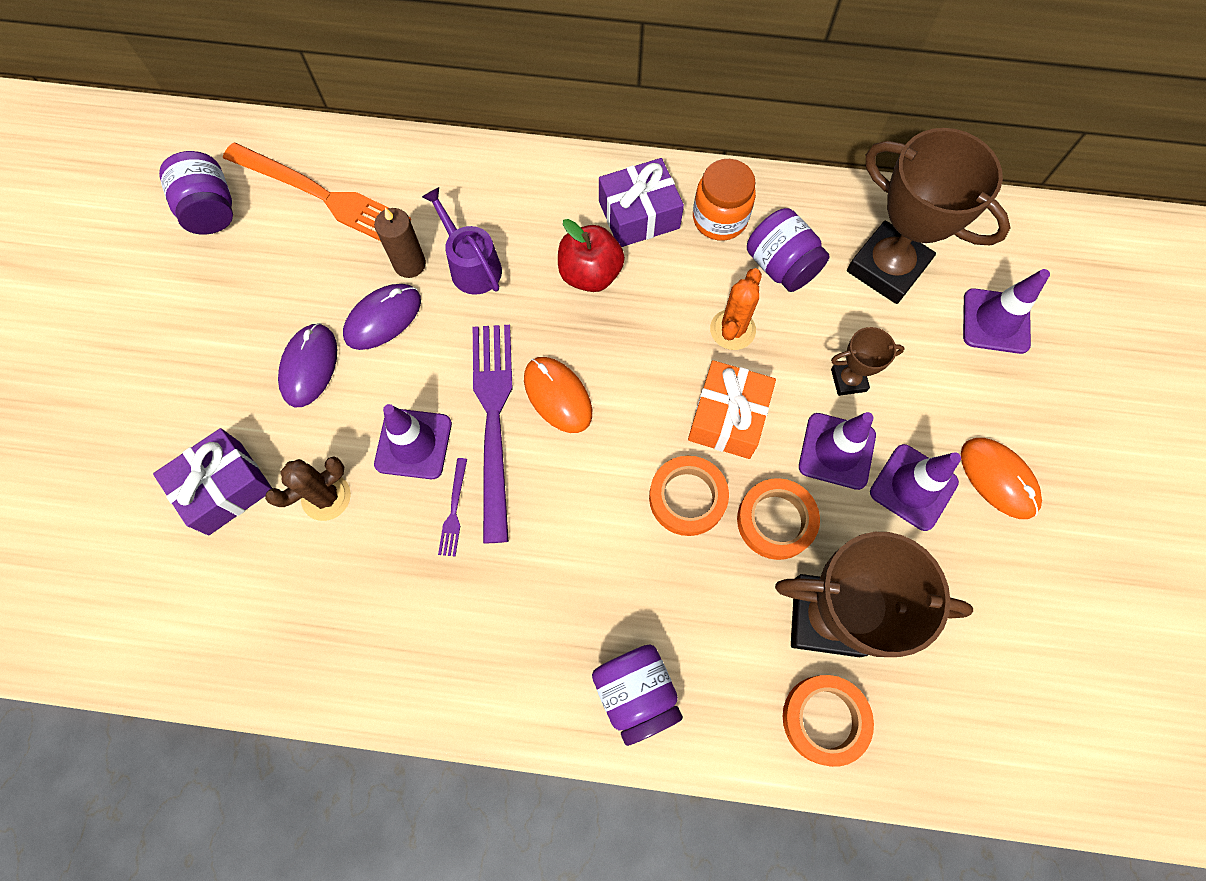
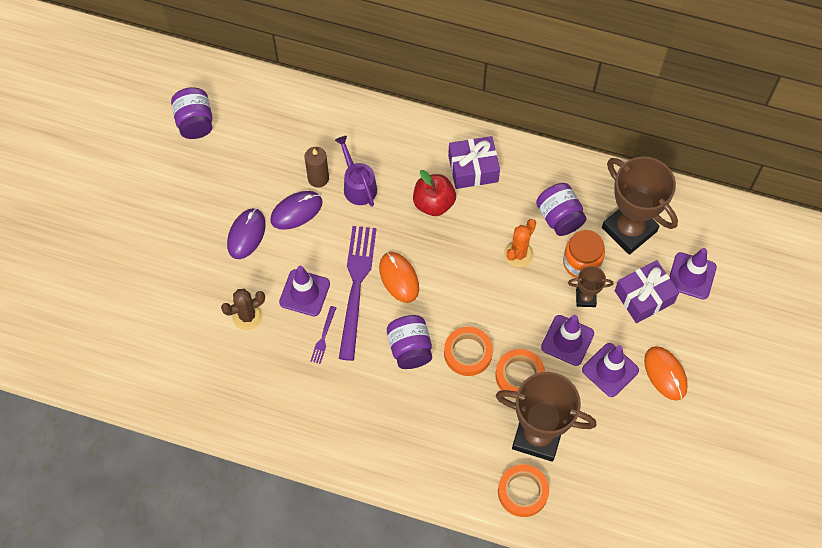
camera: 10 degrees right, 5 degrees down
purple gift [153,428,272,535] -> purple gift moved to [615,260,679,323]
orange fork [223,143,411,241] -> none
purple jar [592,644,683,746] -> purple jar moved to [387,315,432,369]
orange gift [688,360,776,459] -> none
orange jar [693,159,756,241] -> orange jar moved to [563,230,605,278]

